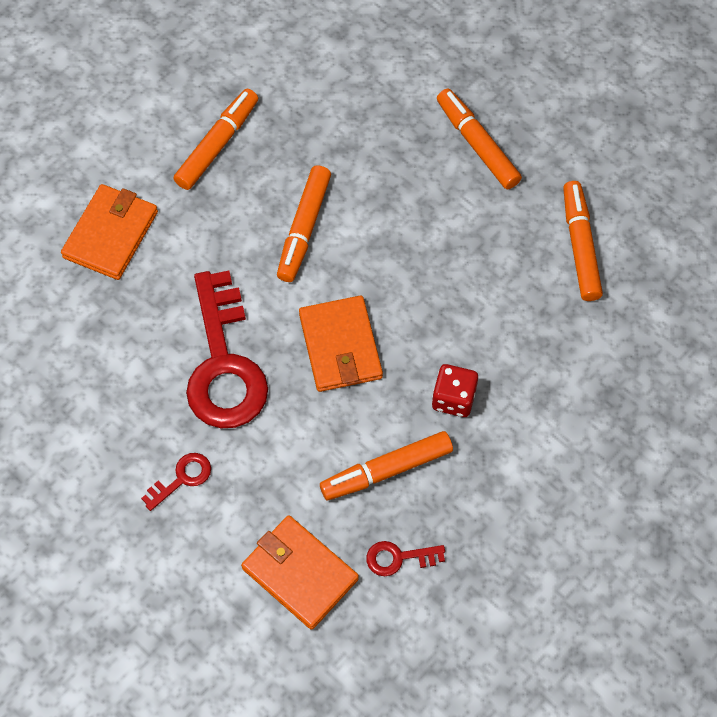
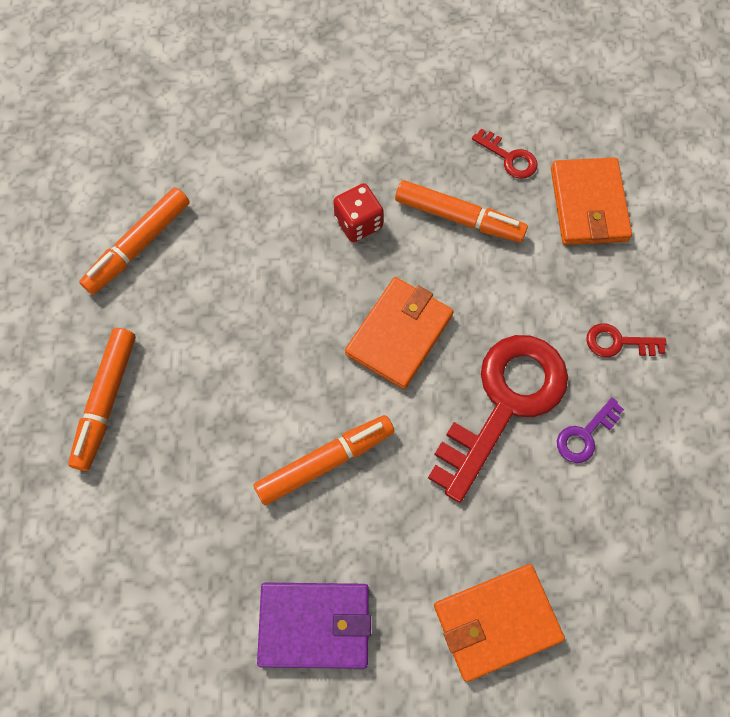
camera: 135 degrees left, 5 degrees up
orange marker [173,89,258,190] -> purple wallet [257,583,371,669]
none -> purple key [557,398,624,463]

